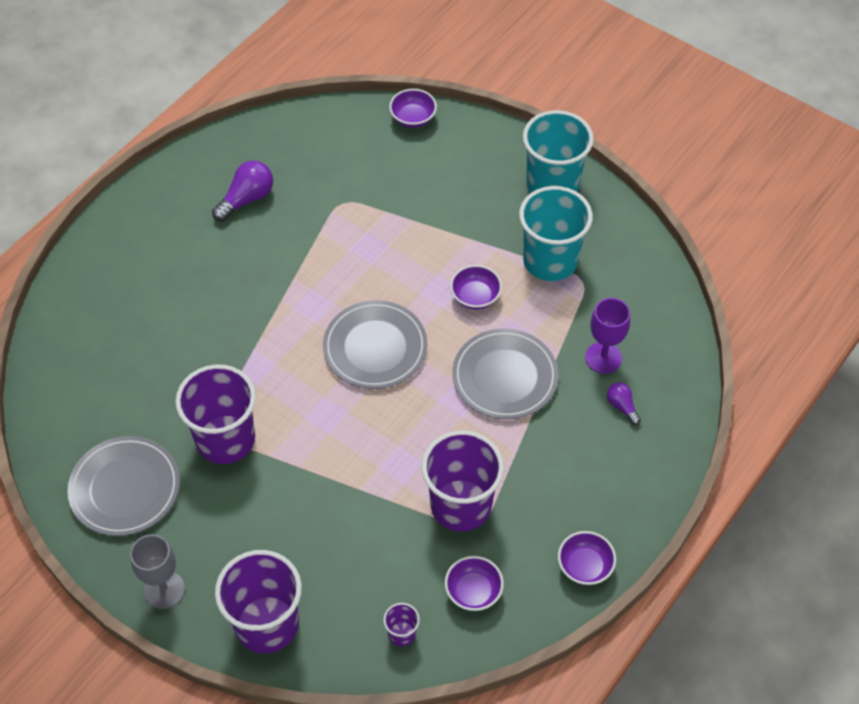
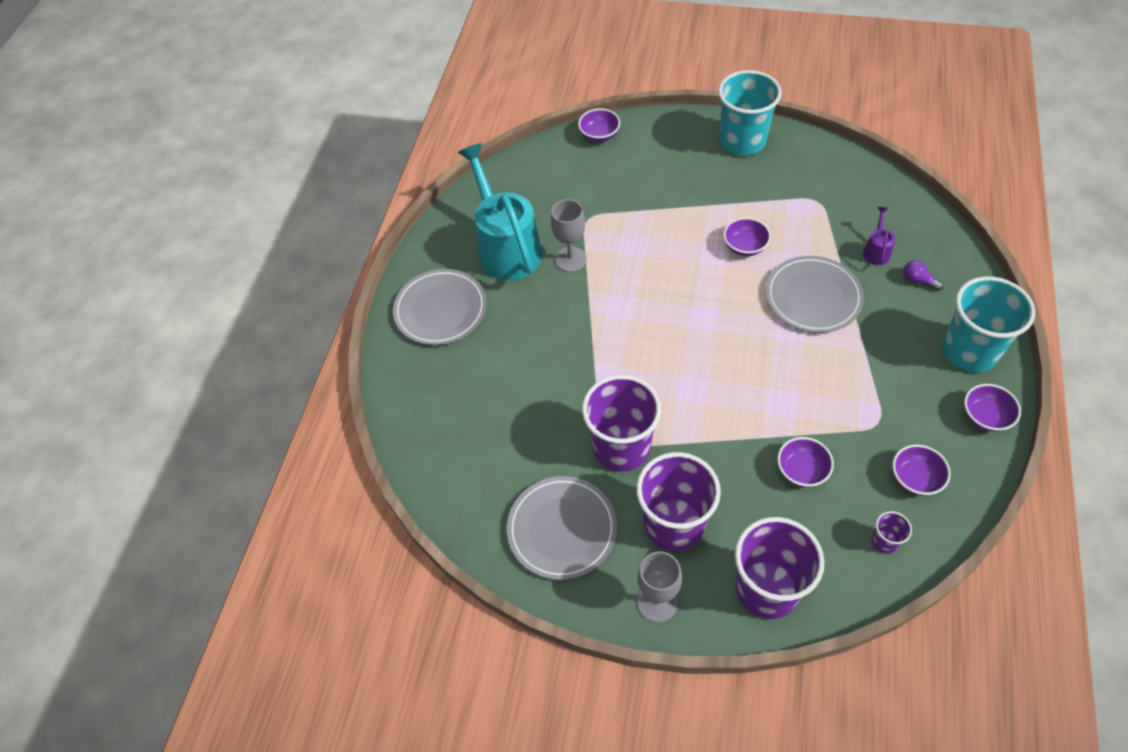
camera: 20 degrees left, 0 degrees up
purple light bulb [212,161,273,222] -> turquoise watering can [458,143,542,281]
grey plate [323,300,427,389] -> grey plate moved to [393,269,486,345]
purple cup [422,430,504,532] -> purple cup moved to [636,452,721,552]
turquoise cup [519,186,593,281] -> turquoise cup moved to [942,276,1035,372]
purple goblet [585,298,630,374] -> purple watering can [863,207,895,265]
none -> grey goblet [551,199,587,272]
none -> purple bowl [777,437,834,487]

